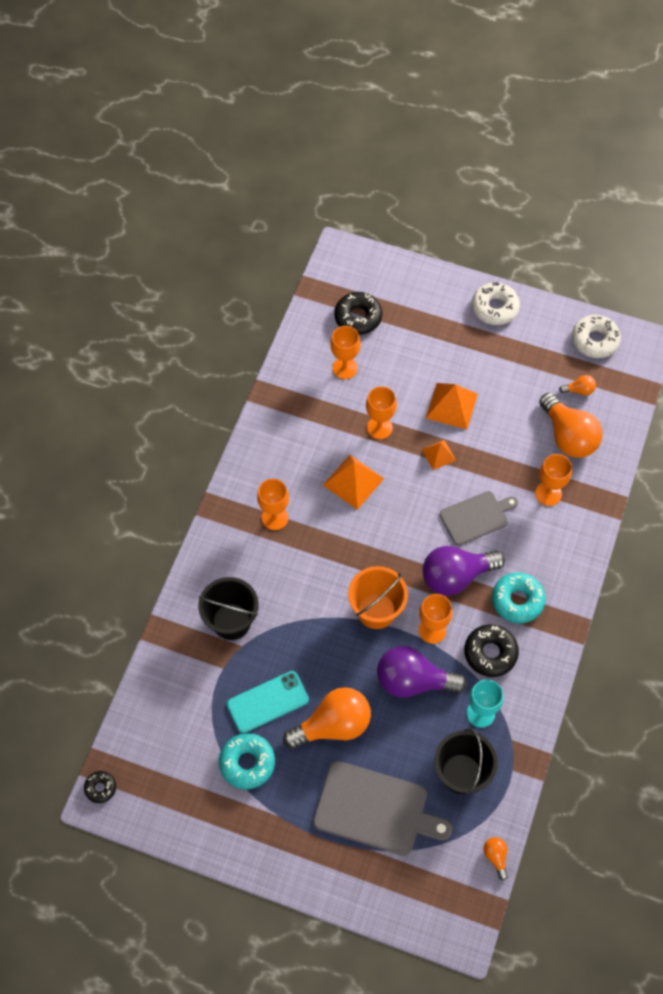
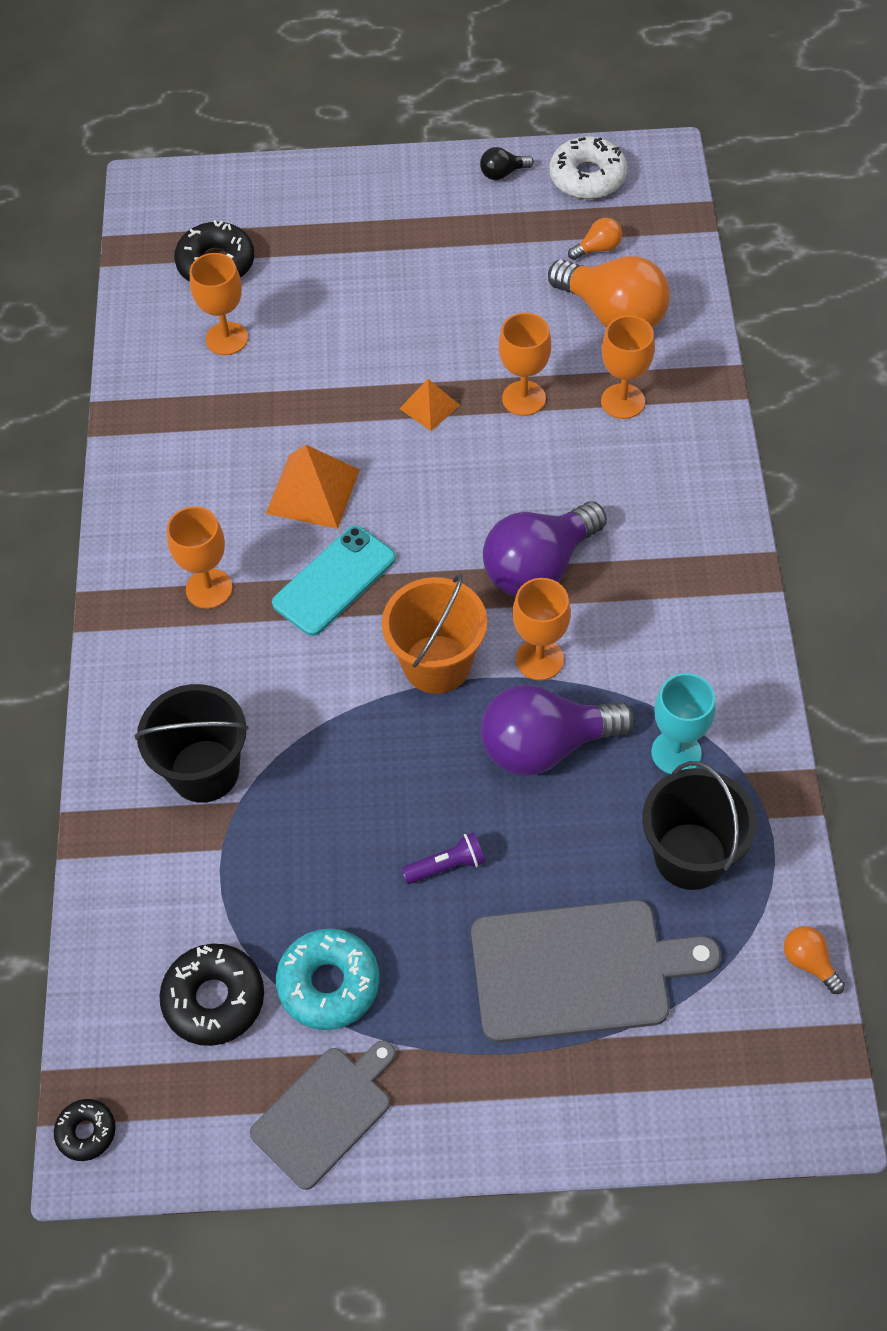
camera: 20 degrees left, 5 degrees down
turquoise phone [227,671,309,733] -> turquoise phone moved to [272,526,396,636]
orange light bulb [283,687,371,749] -> purple flashlight [401,832,486,884]
orange goblet [366,386,397,439] -> orange goblet moved to [499,313,551,416]
orange pyramid [426,383,478,429] -> none
grey cutting board [440,491,518,545] -> grey cutting board moved to [250,1040,396,1190]
black donut [464,625,519,677] -> black donut moved to [159,944,264,1046]
white donut [472,282,520,325] -> none
turquoise donut [492,573,546,623] -> none
none -> black light bulb [480,147,534,180]

